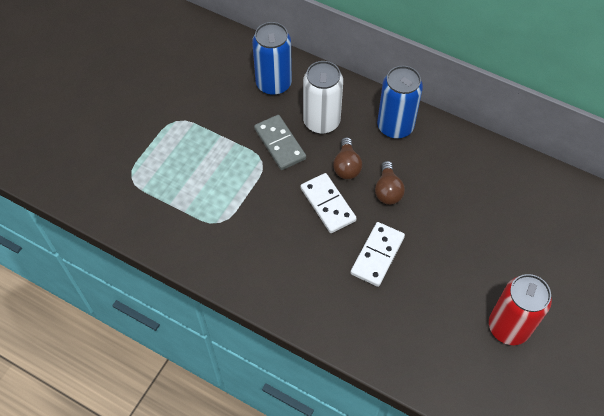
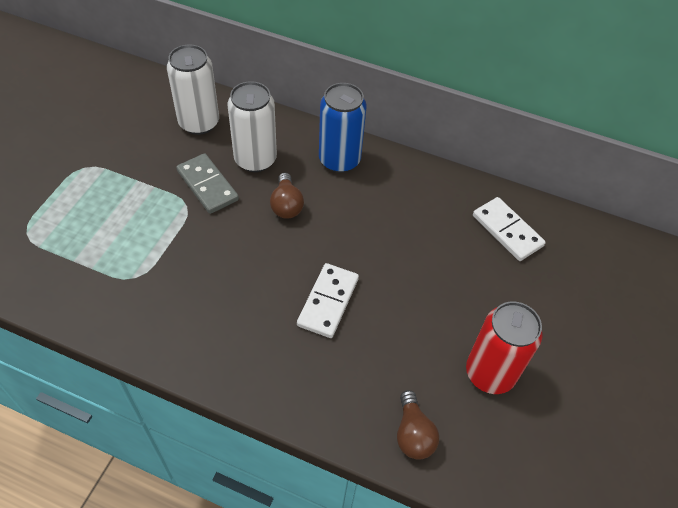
camera: 10 degrees left, 5 degrees down
blue can [252,22,292,95] -> white can [167,45,219,135]
white domino [301,173,357,233] -> white domino moved to [473,197,546,261]
brown light bulb [375,161,405,205] -> brown light bulb moved to [397,390,439,460]

